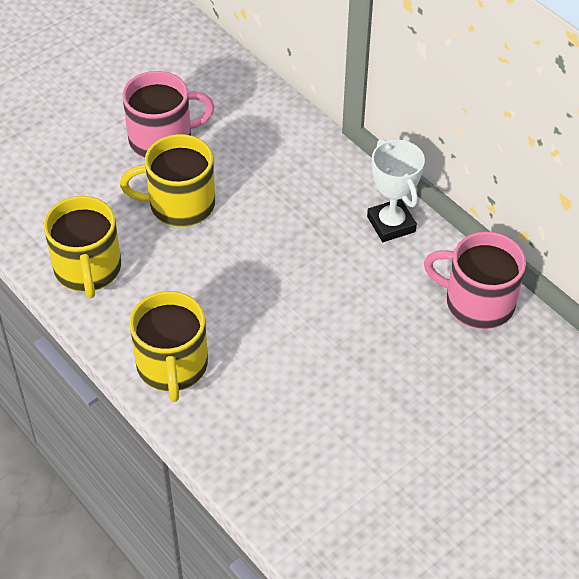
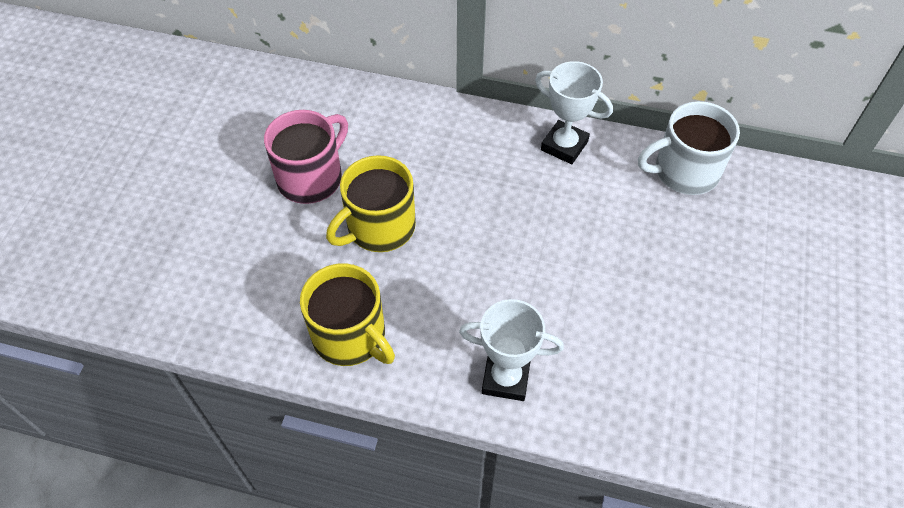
camera: 35 degrees left, 5 degrees up
yellow mug [129,291,208,402] -> white trophy [459,299,564,401]
pink mug [424,231,526,329] -> white mug [638,101,740,195]

